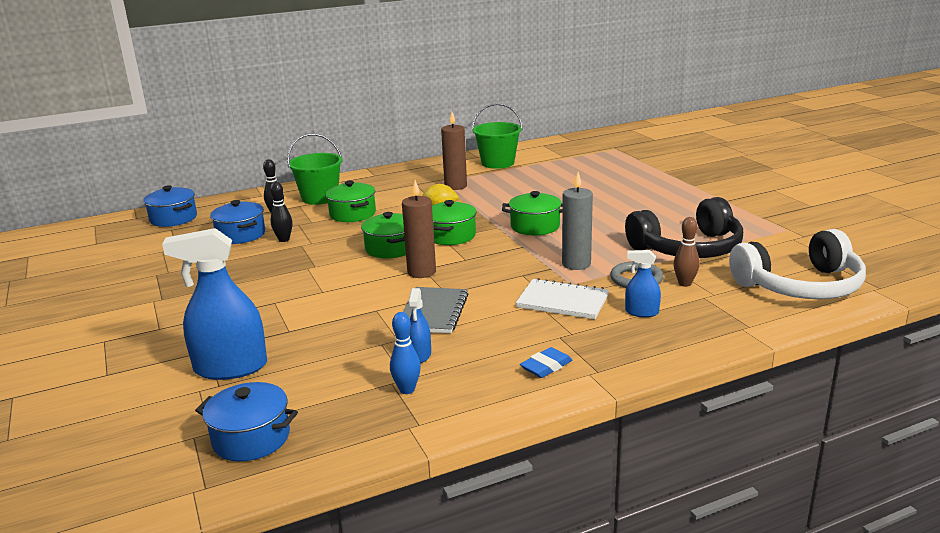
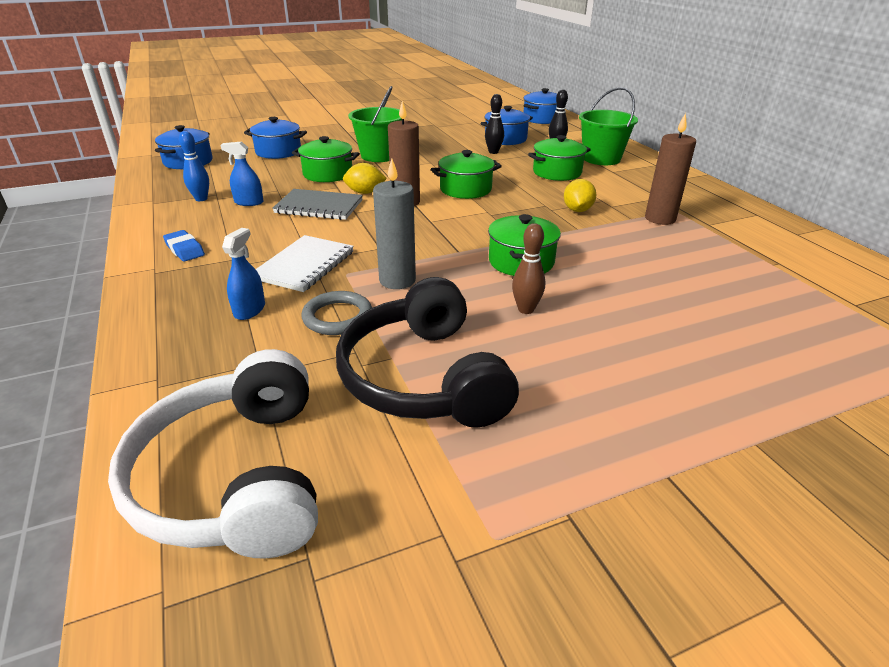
camera: 90 degrees right, 10 degrees up
blue spray bottle [162,228,267,380] -> blue pot [244,117,307,159]
green pot [432,200,476,245] -> green pot moved to [292,136,360,182]
green bucket [472,103,523,169] -> green bucket moved to [348,86,402,162]
brown bowling pin [674,217,700,287] -> brown bowling pin moved to [512,223,545,314]
none -> yellow lemon [343,163,387,194]

